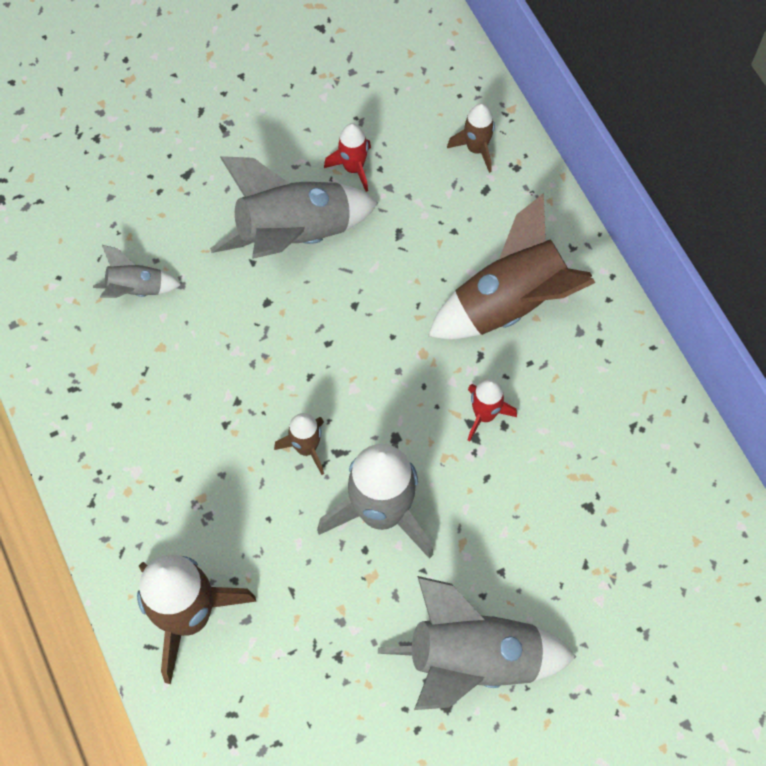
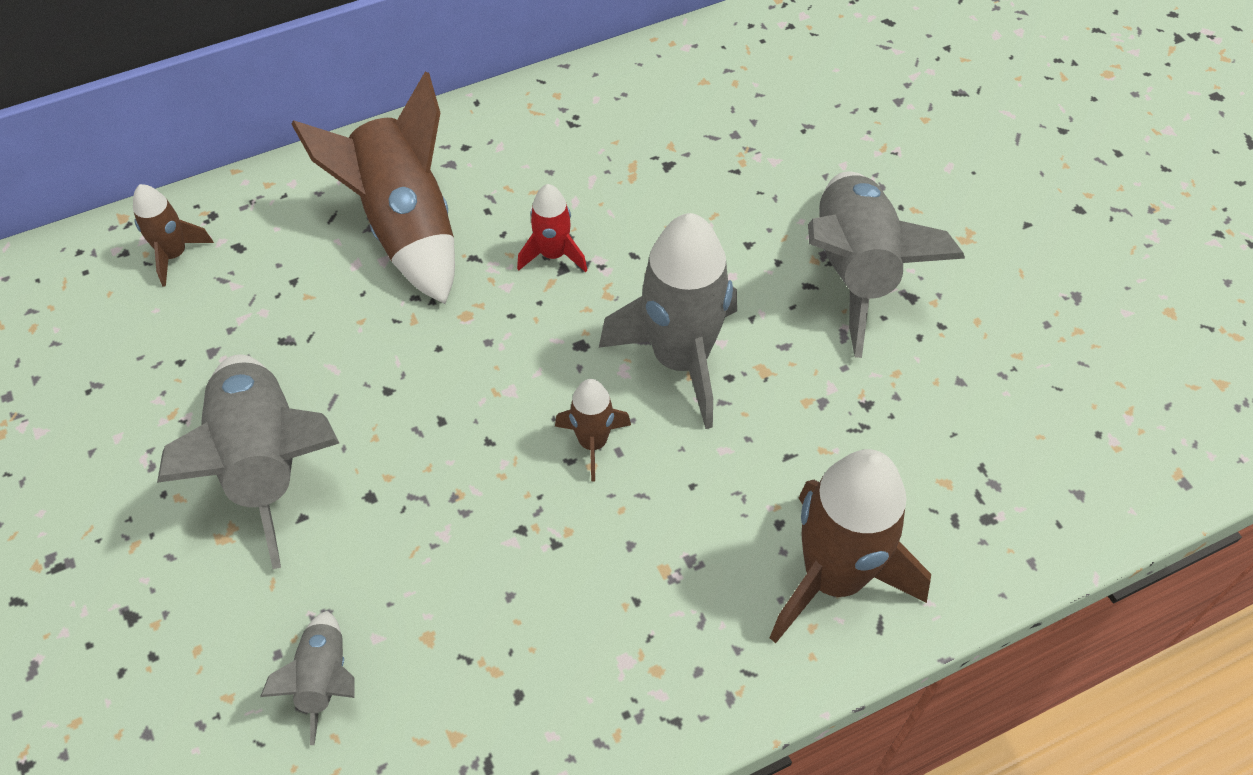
camera: 90 degrees left, 10 degrees down
red rocket [324,123,371,192] -> none

